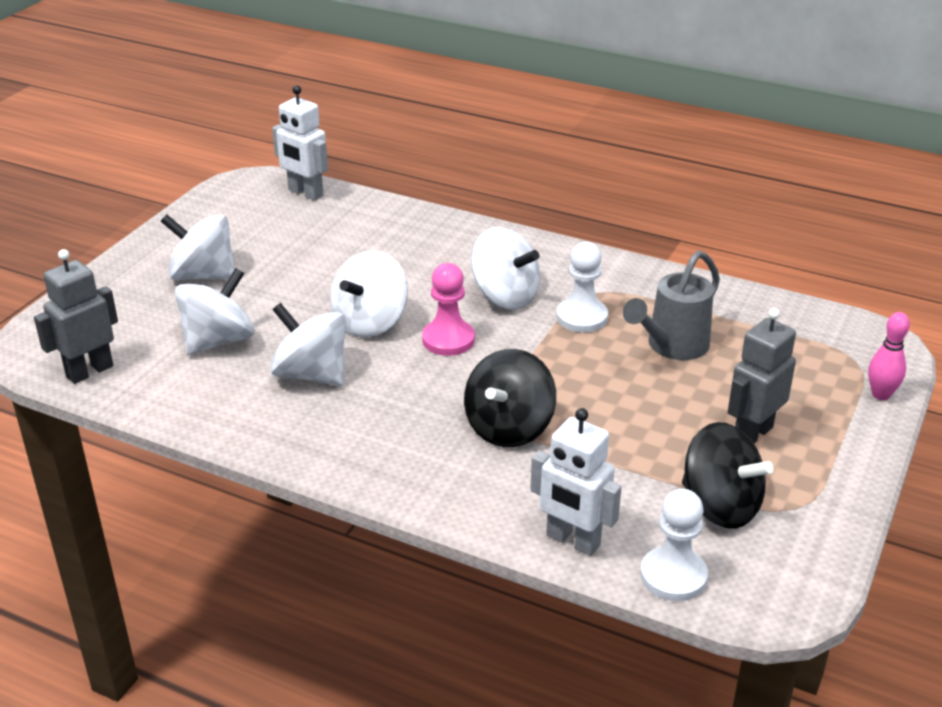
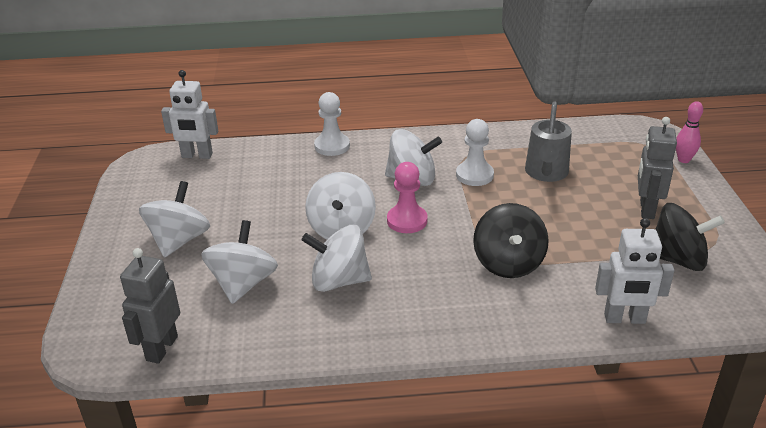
camera: 30 degrees left, 0 degrees up
white spinning top [161,214,235,280] -> white spinning top turned 120 degrees clockwise [139,181,210,258]
white pawn [640,489,708,601] -> white pawn moved to [314,92,350,156]

